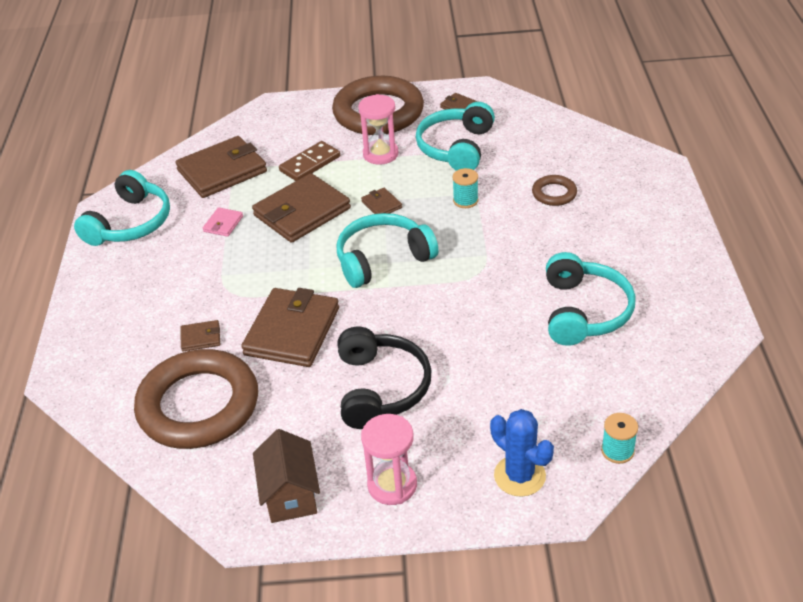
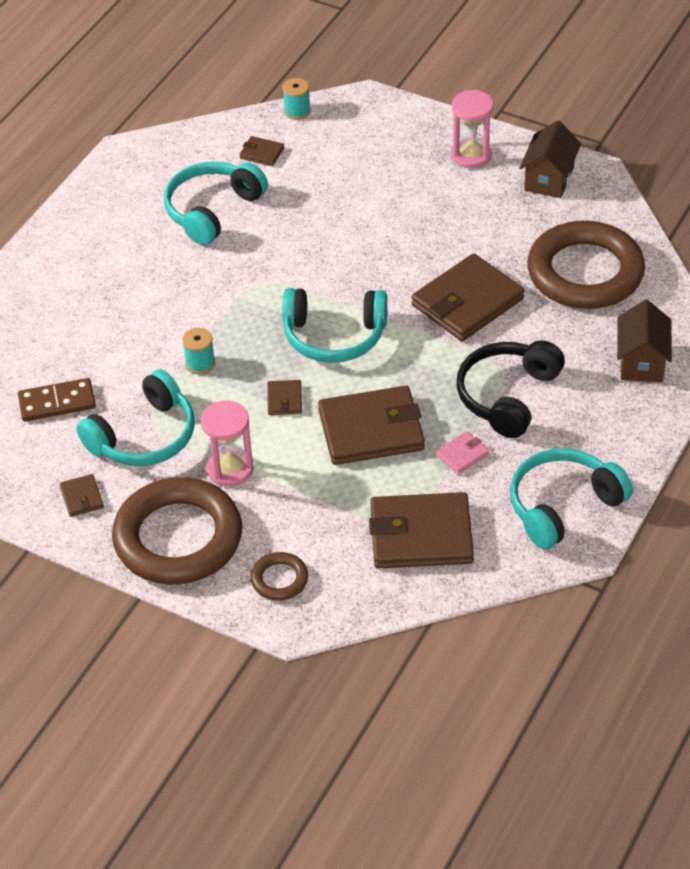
camera: 150 degrees left, 5 degrees up
brown wallet [180,320,220,352] -> brown wallet moved to [239,136,284,166]
brown domino [279,141,340,181] -> brown domino moved to [18,378,96,422]
black headphones [338,327,431,429] -> black headphones moved to [457,340,565,438]
blue cactus [490,409,554,497] -> none
brown ring [532,175,577,206] -> brown ring moved to [250,552,308,600]
none -> brown house [617,300,672,382]

